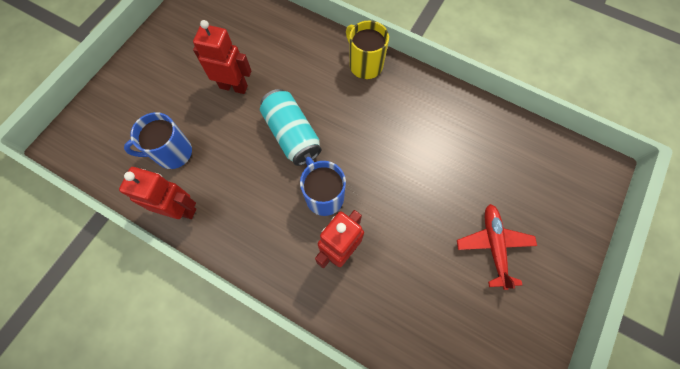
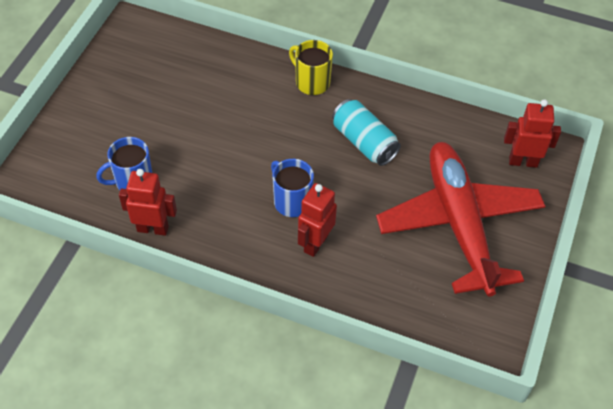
camera: 10 degrees left, 15 degrees down
red robot [193,20,251,94] -> red robot moved to [504,99,561,168]
turquoise can [260,89,321,166] -> turquoise can moved to [332,99,401,166]
red plane [457,204,537,290] -> red plane [376,142,545,297], size x2.27

